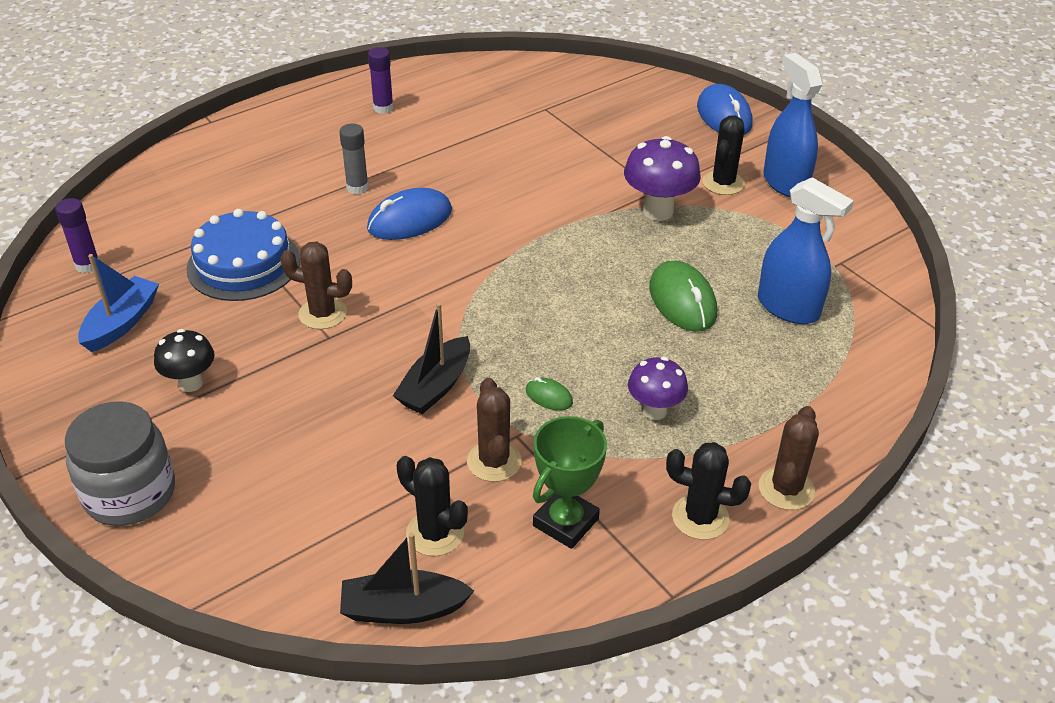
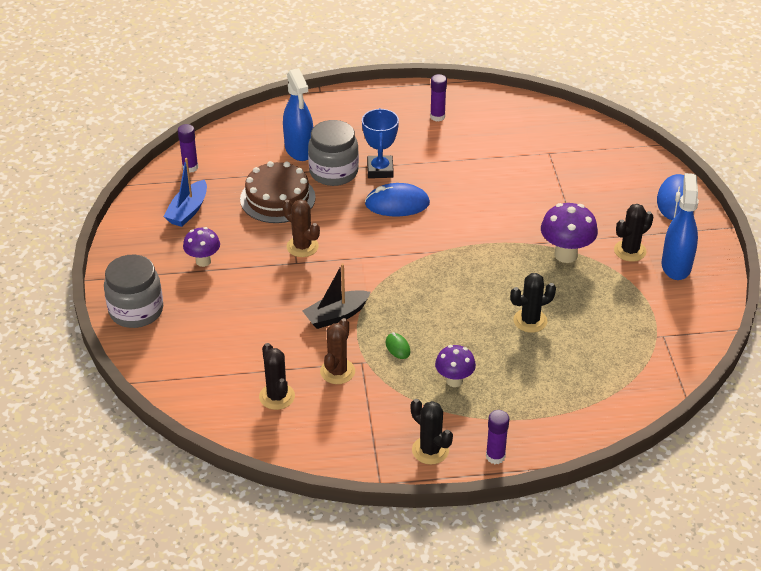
camera: 30 degrees right, 0 degrees up
blue boat [78,254,159,352] -> blue boat turned 150 degrees clockwise [163,158,207,227]
black mushroom [154,329,214,392] -> purple mushroom [183,227,220,267]
blue cake [186,209,300,301] -> brown cake [240,161,316,223]
grey glue stick [339,124,369,194] -> blue trophy [362,108,399,178]
black boat [340,532,474,624] -> none
green trophy [533,416,607,549] -> none
green mouse [649,261,717,332] -> black cactus [510,273,556,333]
blue spray bottle [758,177,854,324] -> blue spray bottle moved to [283,68,313,161]
brown cactus [759,406,819,510] -> purple glue stick [486,410,509,464]
none -> grey jar [308,120,359,186]

